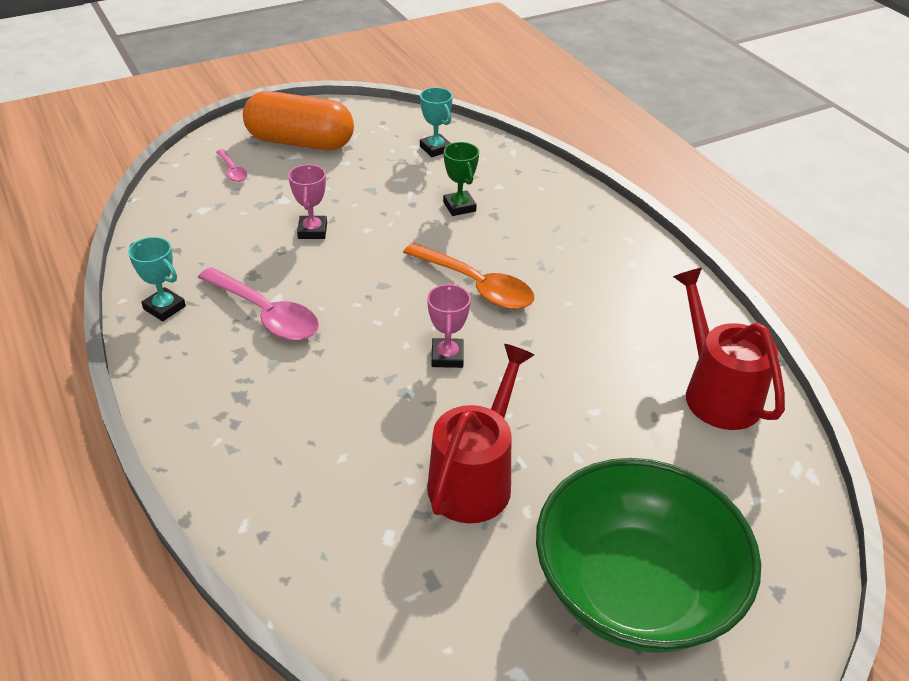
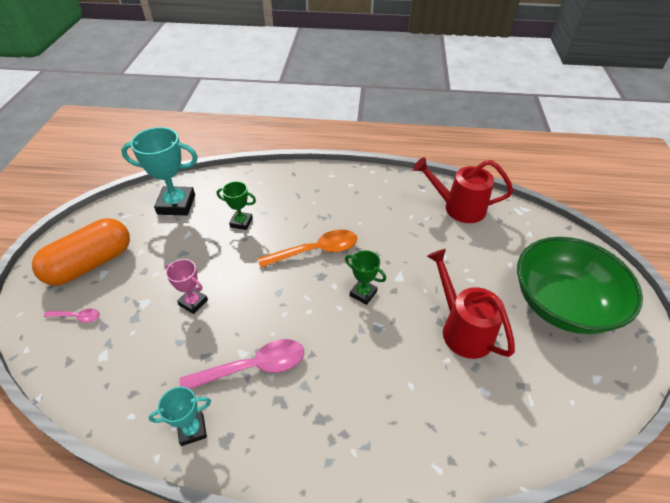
camera: 55 degrees left, 5 degrees up
turquoise trophy [420,87,453,157] -> turquoise trophy [121,127,198,216], size x1.81
pink trophy [427,283,471,368] -> green trophy [345,250,386,305]

